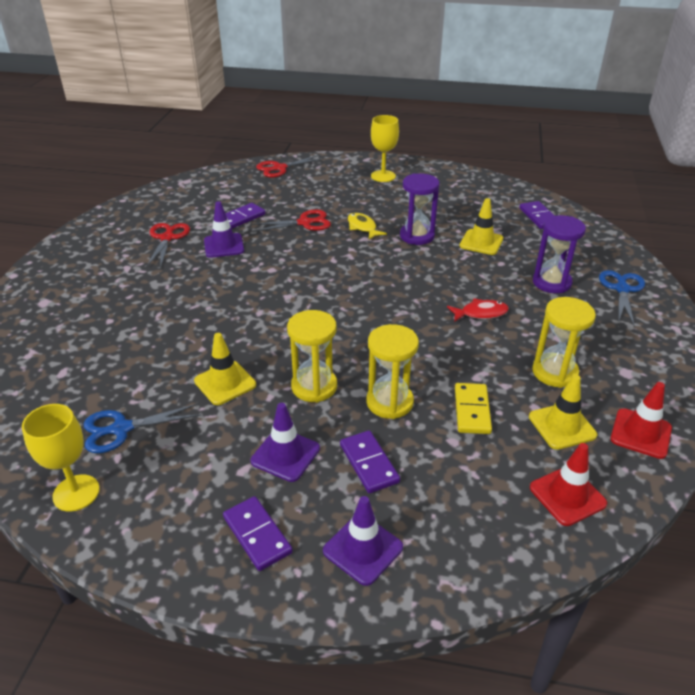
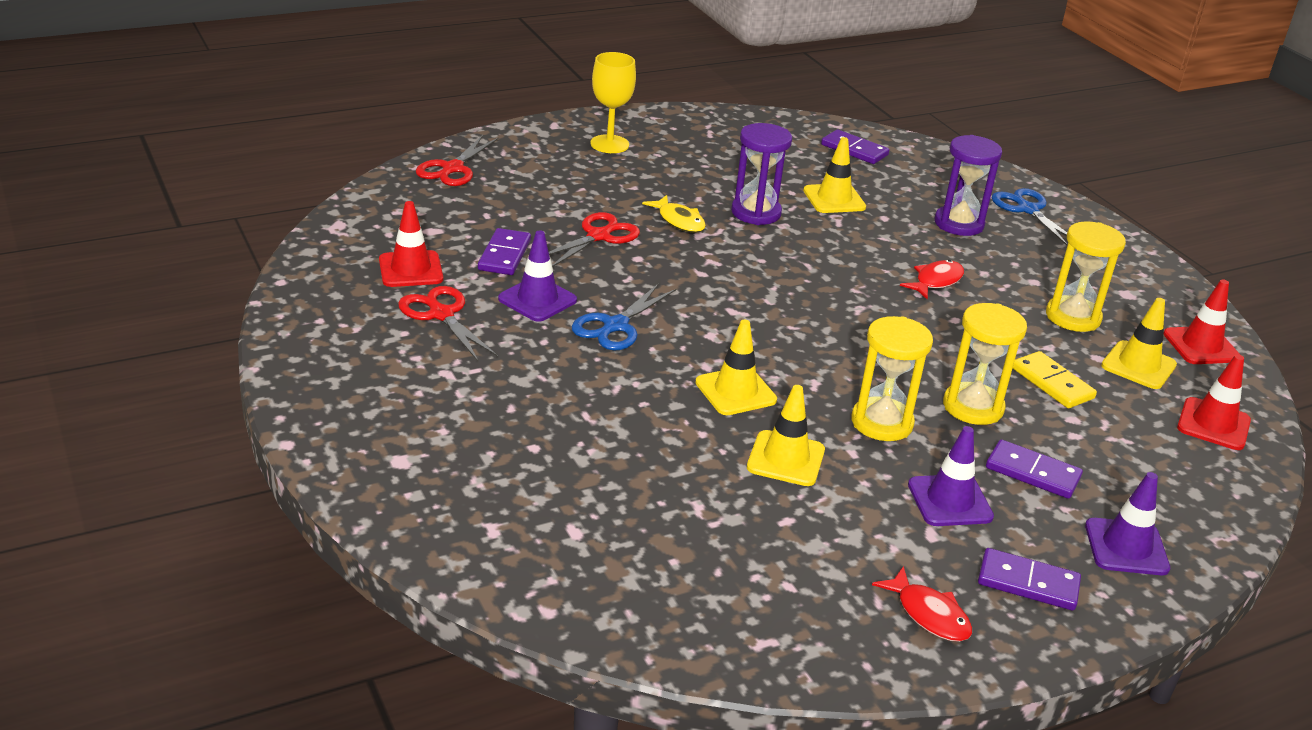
camera: 40 degrees left, 5 degrees down
yellow goblet [22,404,100,512] -> none
blue scissors [84,403,201,453] -> blue scissors moved to [571,283,676,350]
yellow fish [348,213,387,240] -> yellow fish turned 150 degrees counterclockwise [642,195,706,233]
none -> red traffic cone [379,201,443,287]
none -> yellow traffic cone [695,320,777,415]
none -> red fish [872,566,972,642]

